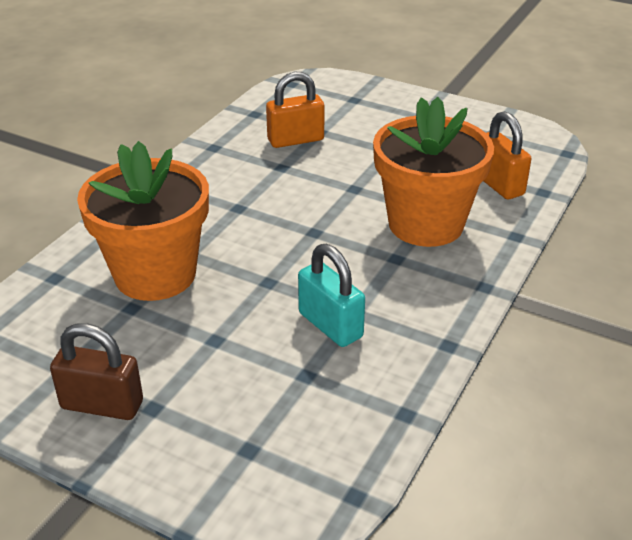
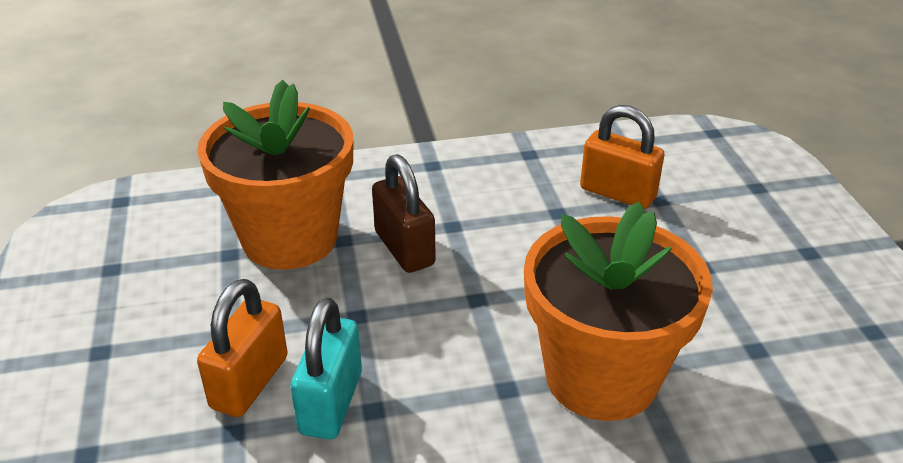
camera: 50 degrees right, 0 degrees up
brown padlock [50,323,143,420] -> brown padlock moved to [372,154,436,273]
orange padlock [484,111,531,199] -> orange padlock moved to [197,279,288,417]

